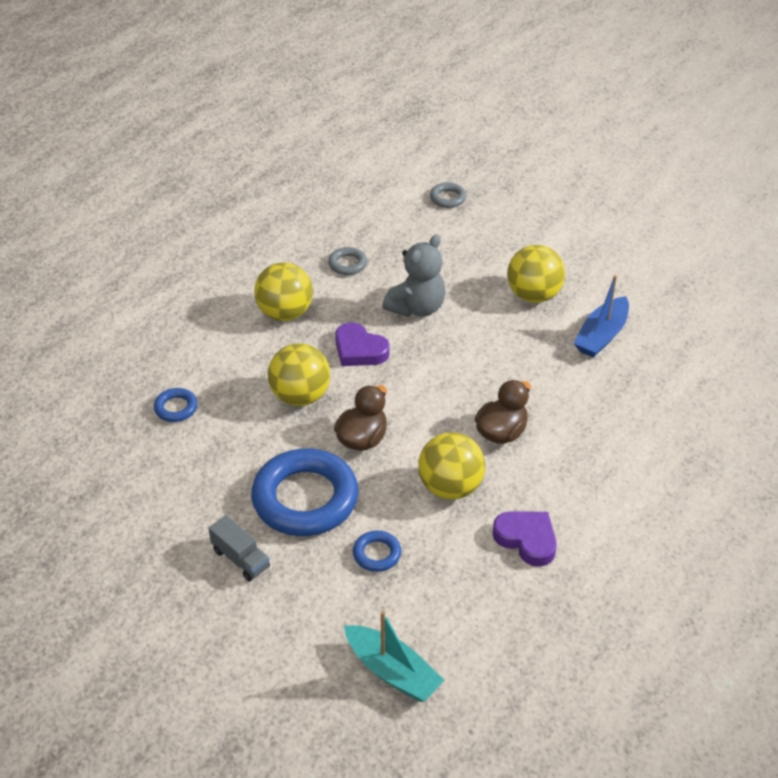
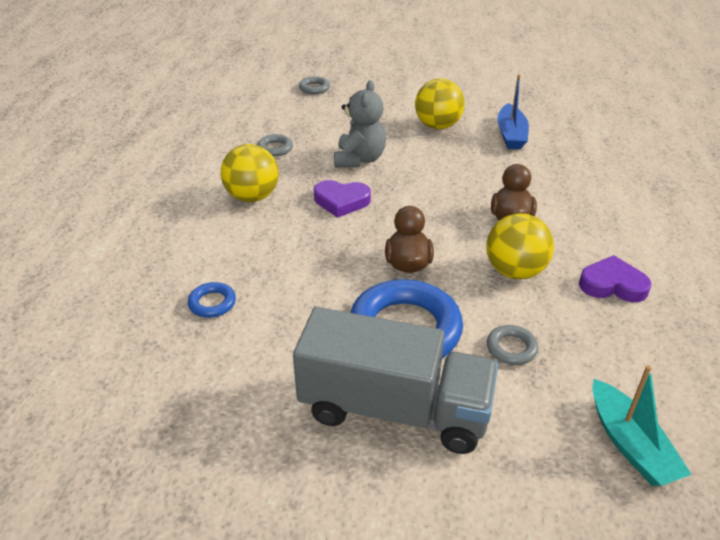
camera: 30 degrees left, 5 degrees down
grey truck [208,515,270,581] -> grey truck [293,307,498,454], size x2.48
yellow ball [268,343,330,406] -> none
turquoise boat [344,611,444,702] -> turquoise boat turned 60 degrees clockwise [592,365,692,486]
blue ring [353,531,401,572] -> grey ring [487,325,538,365]

